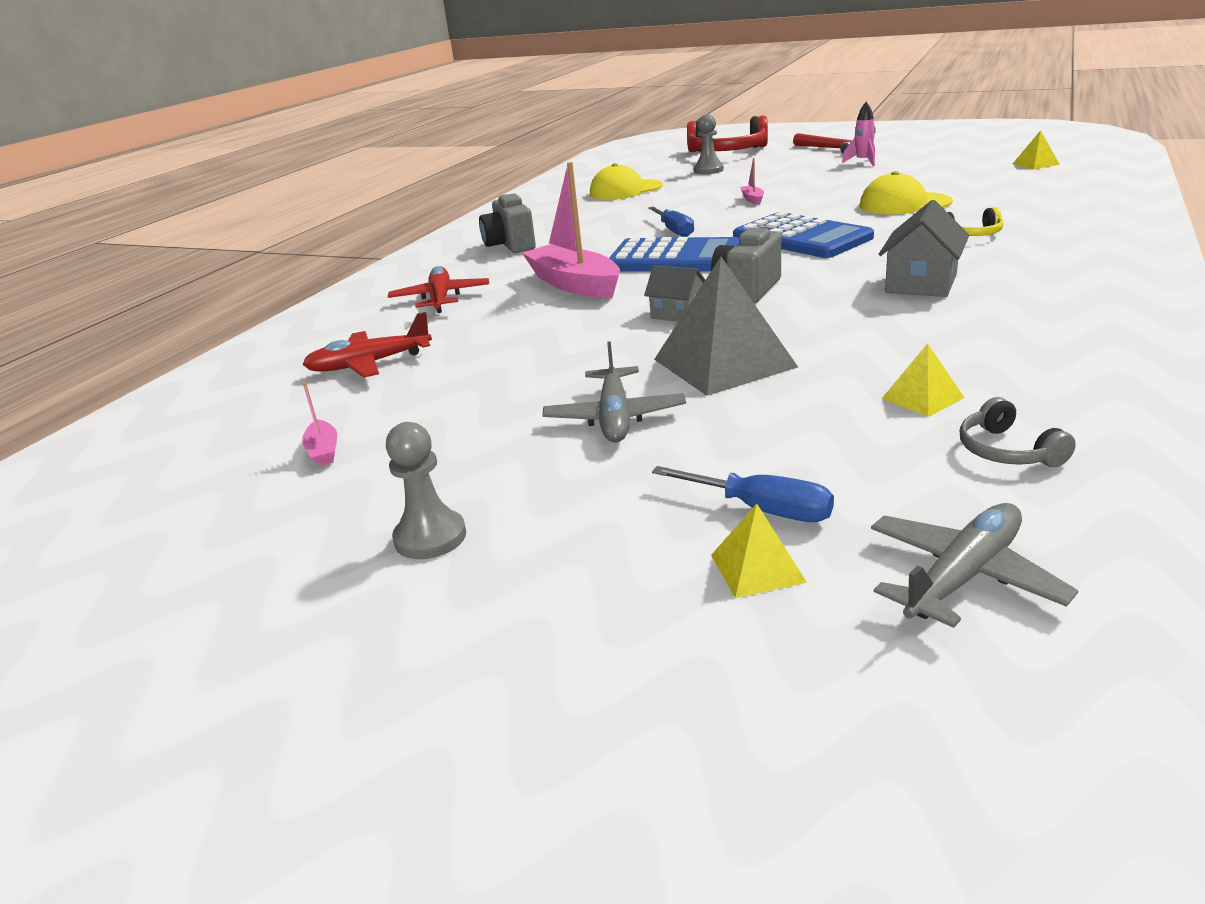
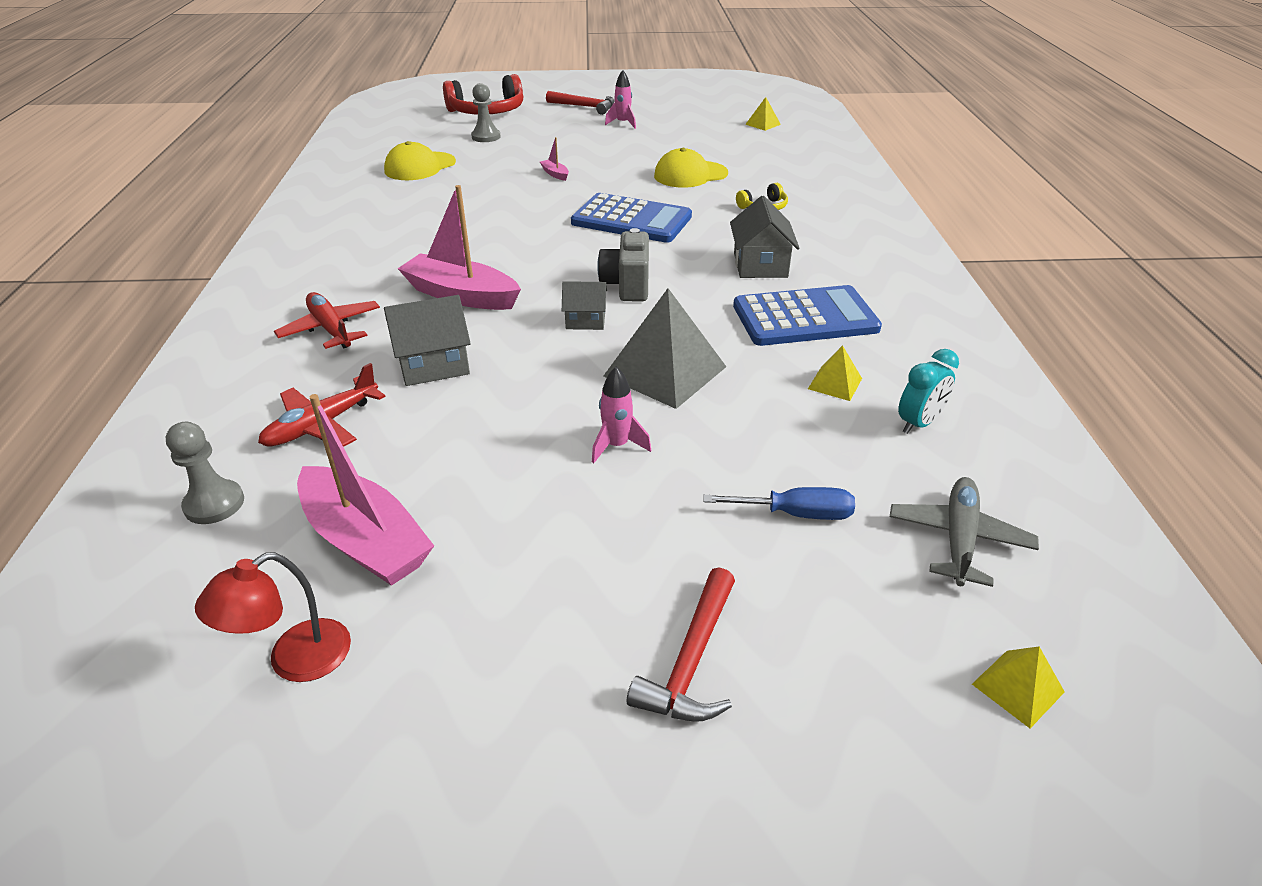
camera: 30 degrees left, 10 degrees up
pink boat [302,382,337,466] -> pink boat [297,394,434,586], size x2.35
grey pawn [386,422,466,559] -> grey pawn moved to [166,422,244,524]
grey camera [479,193,536,253] -> none
grey plane [542,341,686,443] -> pink rocket [592,367,651,463]
blue calculator [609,237,739,272] -> blue calculator moved to [733,285,882,346]
blue screwdriver [648,206,694,237] -> none
yellow pyramid [711,504,807,598] -> yellow pyramid moved to [972,646,1065,728]
grey headphones [960,397,1076,467] -> turquoise clock [898,349,959,434]
none -> red lamp [195,552,351,682]
none -> grey house [384,295,471,386]
none -> red hammer [627,568,735,722]

